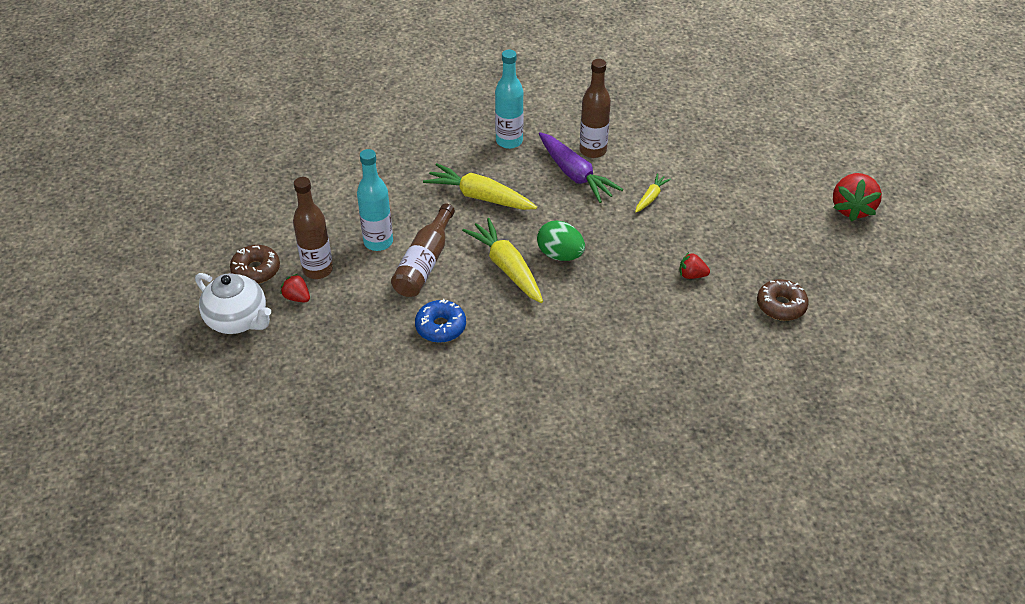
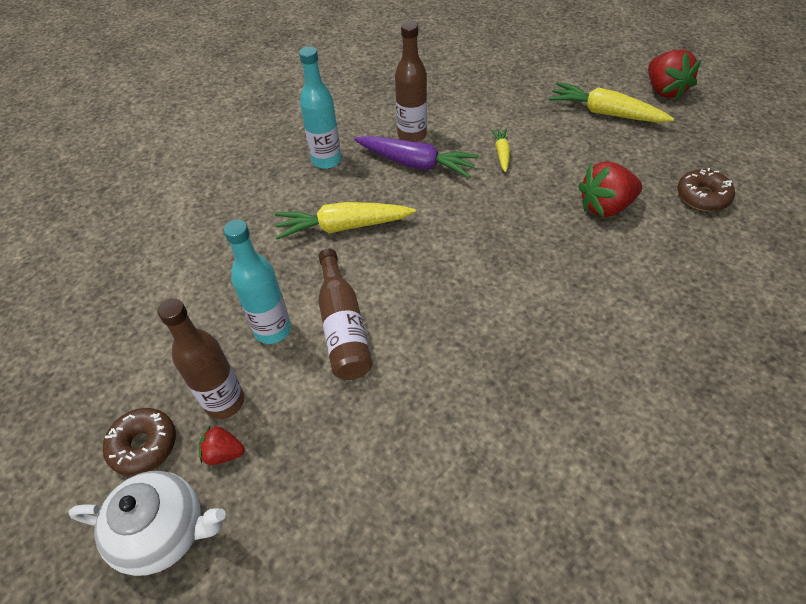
camera: 30 degrees left, 5 degrees up
blue donut [415,299,466,343] -> none
yellow carrot [462,218,543,303] -> yellow carrot moved to [549,82,674,123]
green egg [537,220,585,261] -> none
red strawberry [680,252,710,279] -> red strawberry [578,161,642,217], size x1.88

